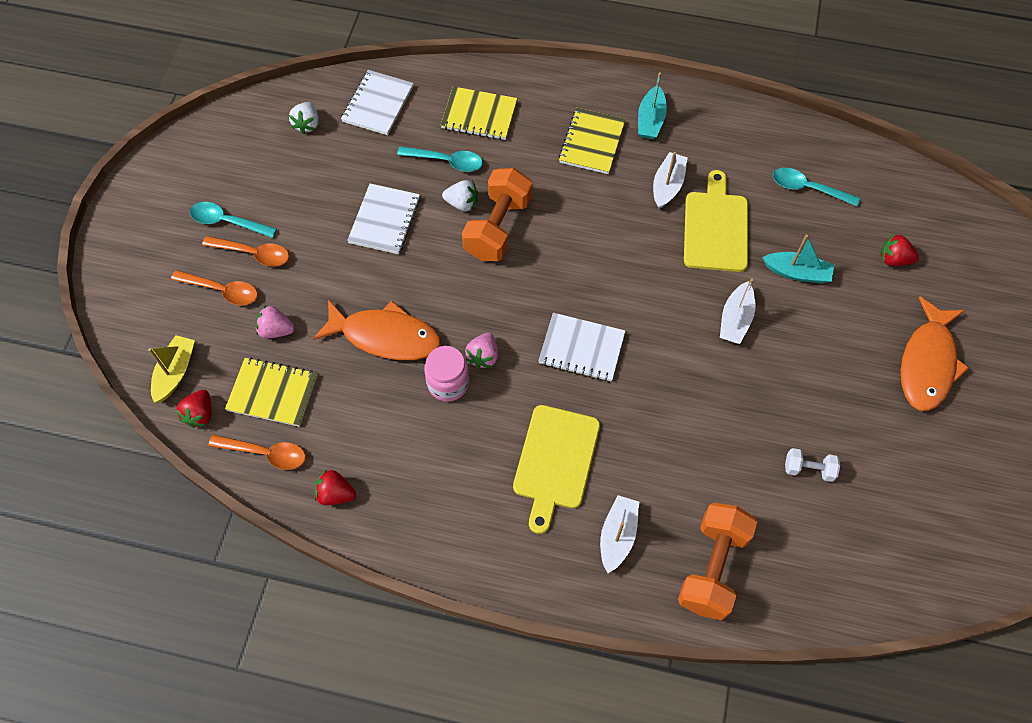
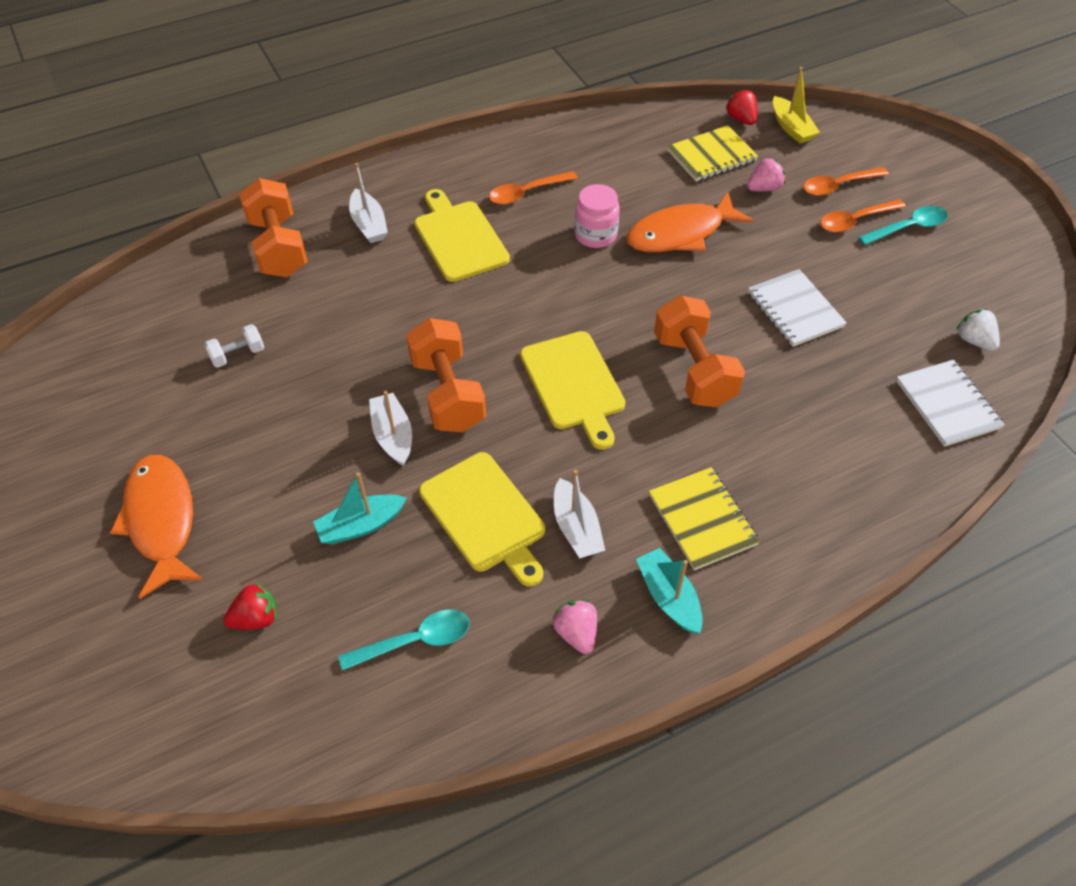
camera: 140 degrees right, 10 degrees down
orange spoon [208,435,306,470] -> orange spoon moved to [489,171,578,205]
red strawberry [314,469,356,505] -> none
turquoise spoon [397,146,483,172] -> none
yellow notebook [440,86,518,140] -> none
white strawberry [442,180,478,212] -> none
pink strawberry [465,333,498,369] -> pink strawberry moved to [553,599,597,654]
white notebook [539,313,625,382] -> none
none -> orange dumbbell [406,318,486,432]
none -> yellow cutting board [520,331,625,450]

